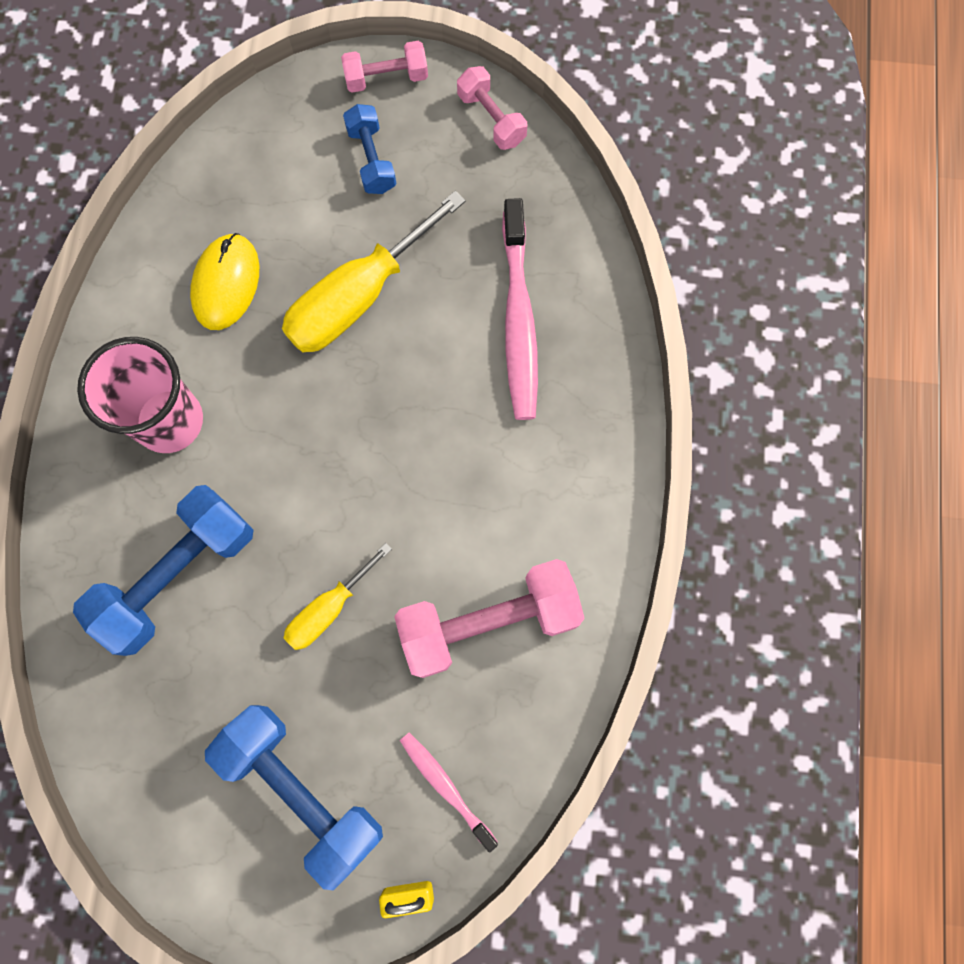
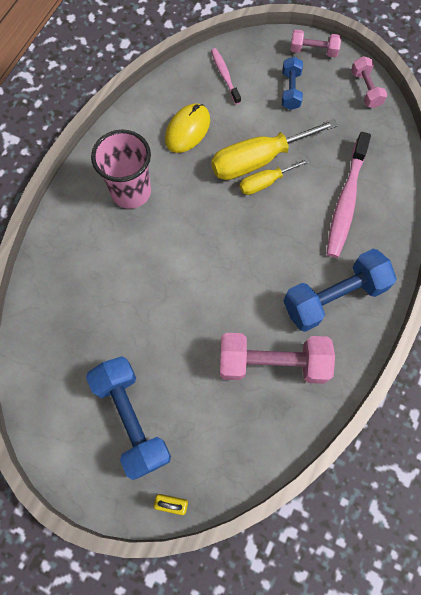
camera: 20 degrees right, 5 degrees down
blue dumbbell [73,485,253,656] -> blue dumbbell moved to [283,249,397,332]
yellow screwdriver [284,543,392,650] -> yellow screwdriver moved to [240,158,310,195]
pink toothbrush [400,733,498,853] -> pink toothbrush moved to [211,48,241,104]

